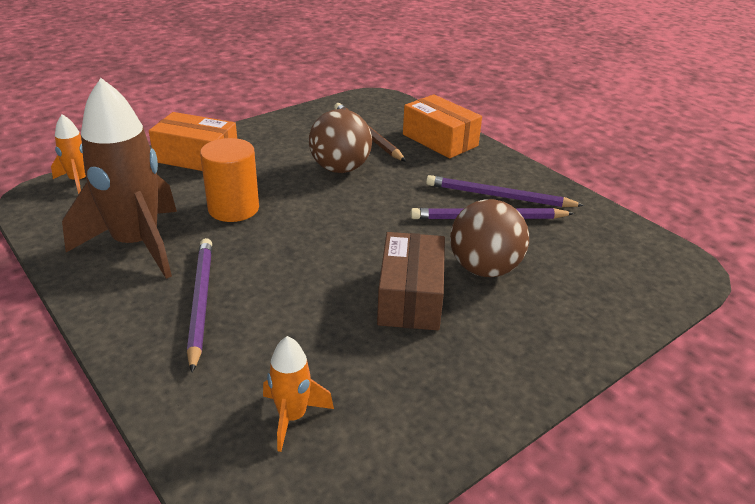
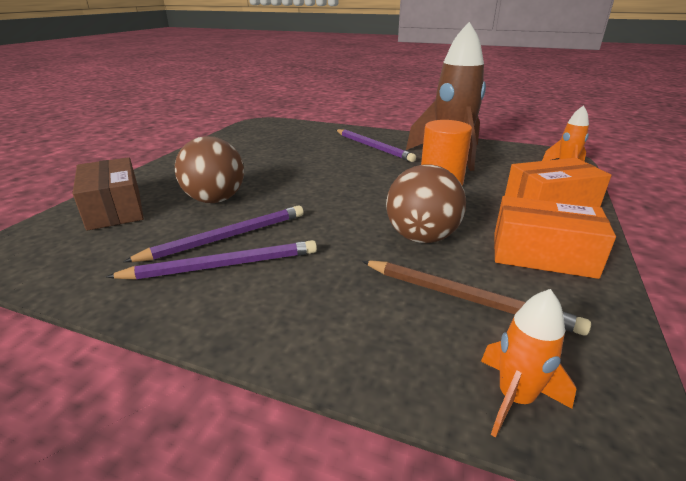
camera: 150 degrees right, 5 degrees down
orange rocket [263,336,334,452] -> orange rocket moved to [481,289,576,438]
brown box [377,232,445,330] -> brown box moved to [73,157,144,231]
orange box [403,94,482,158] -> orange box moved to [494,196,616,279]

